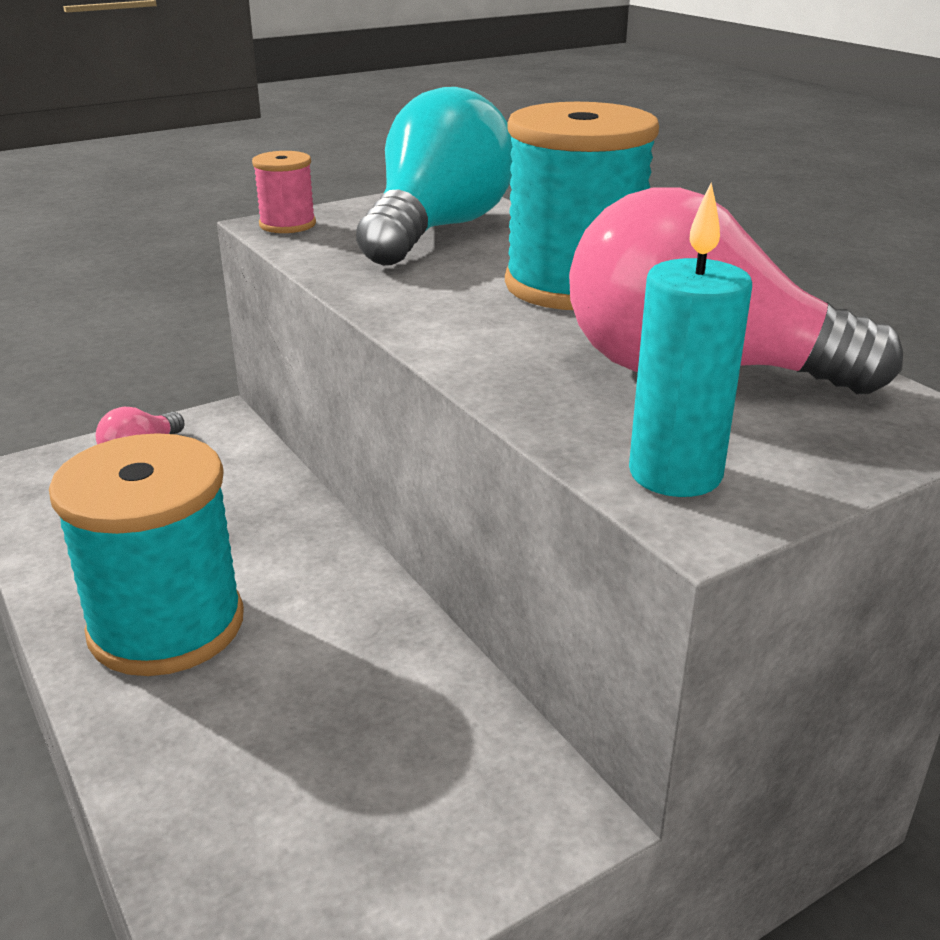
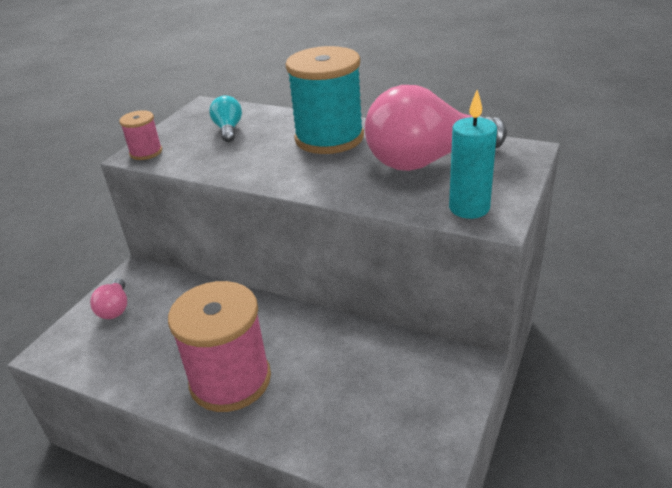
camera: 30 degrees left, 5 degrees up
turquoise spool [49,433,244,676] -> pink spool [168,281,271,412]
turquoise light bulb [356,87,513,265] -> turquoise light bulb [210,95,242,142], size x0.45

